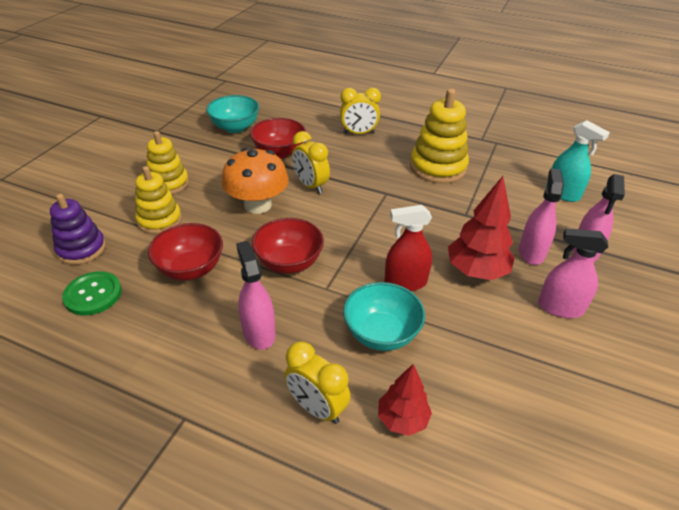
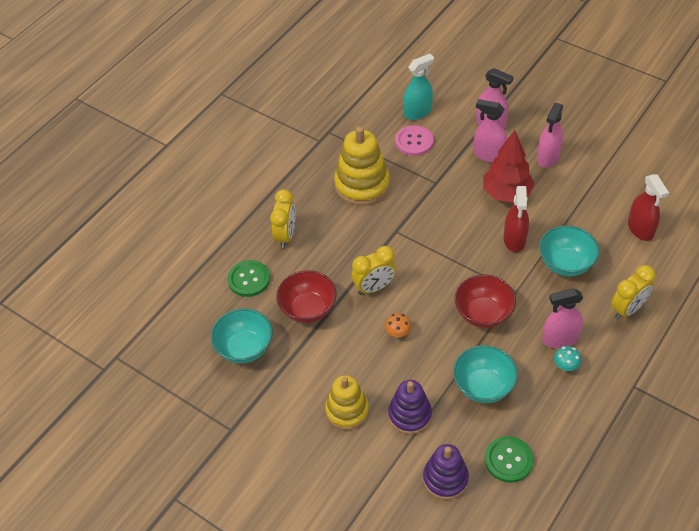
camera: 75 degrees left, 10 degrees up
yellow stacking toy [135,166,182,234] -> purple stacking toy [388,380,432,434]
red bowl [148,223,223,280] -> turquoise bowl [453,345,518,403]
orange mushroom [222,148,289,214] -> orange mushroom [385,313,411,338], size x0.41
red tree [378,364,432,436] -> none
none -> green button [228,260,270,297]
none -> pink button [395,125,434,156]
none -> turquoise mushroom [554,346,581,371]
none -> red spray bottle [628,174,669,241]

